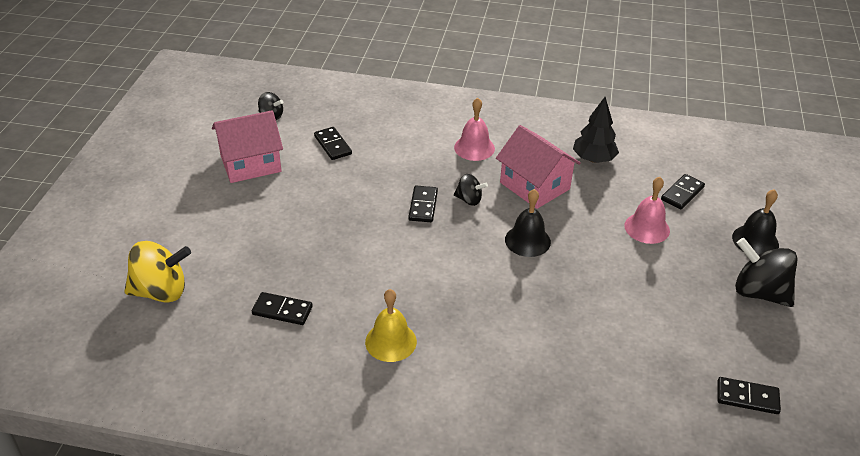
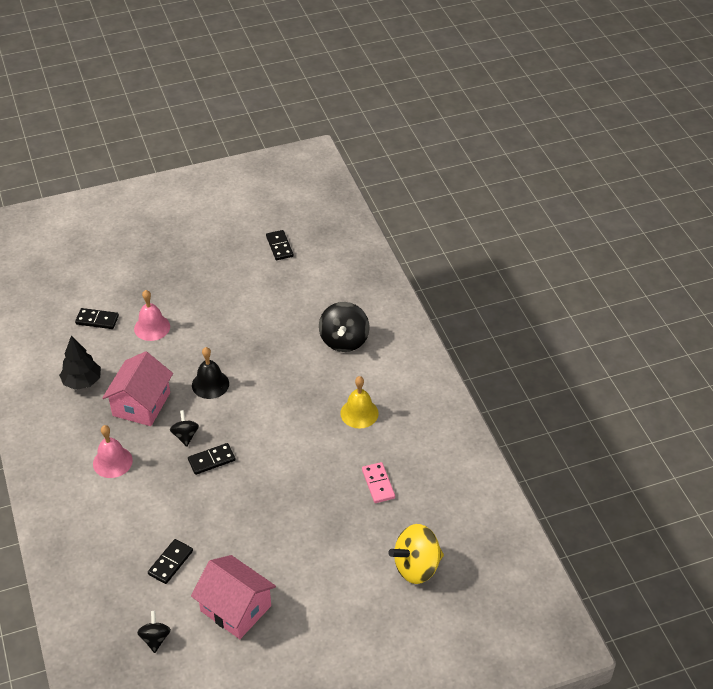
camera: 120 degrees left, 5 degrees up
yellow spinning top [124,241,191,303] -> yellow spinning top turned 75 degrees counterclockwise [389,524,444,584]
black domino [252,292,313,325] -> pink domino [362,462,395,503]
black bell [732,189,779,255] -> none
black spinning top [735,238,798,307] -> black spinning top moved to [319,302,370,352]

